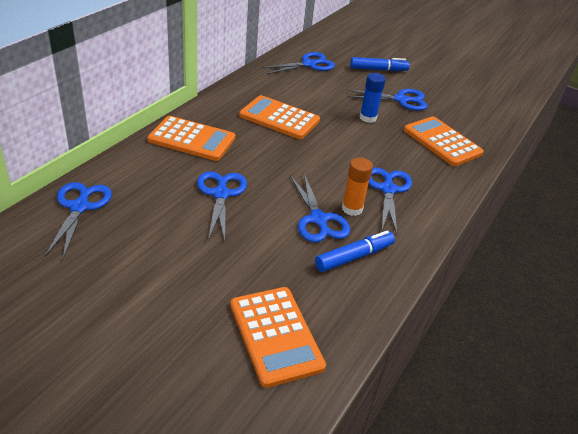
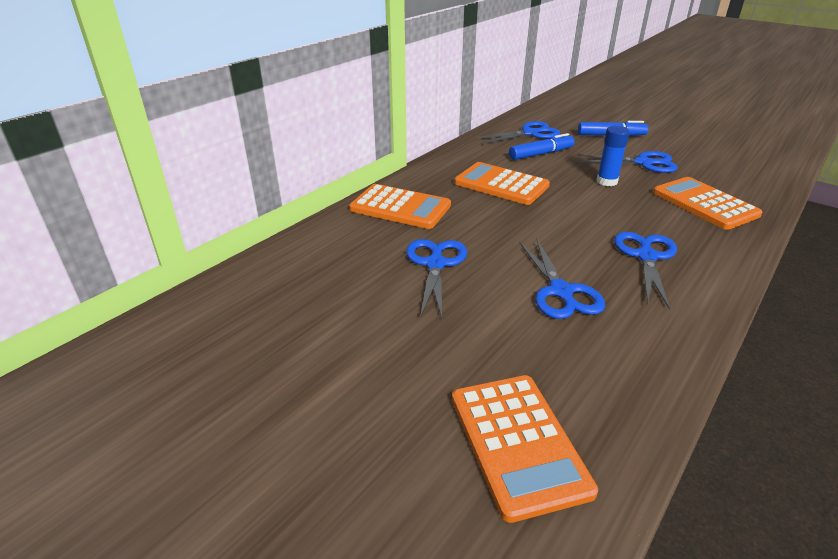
camera: 10 degrees right, 5 degrees down
blue scissors [44,182,112,259] -> none
blue marker [315,230,395,272] -> blue marker moved to [509,133,575,160]
orange glue stick [342,157,373,216] -> none

